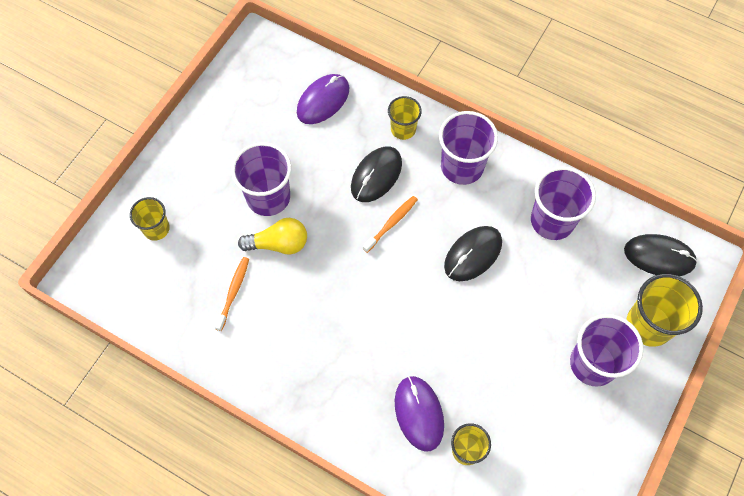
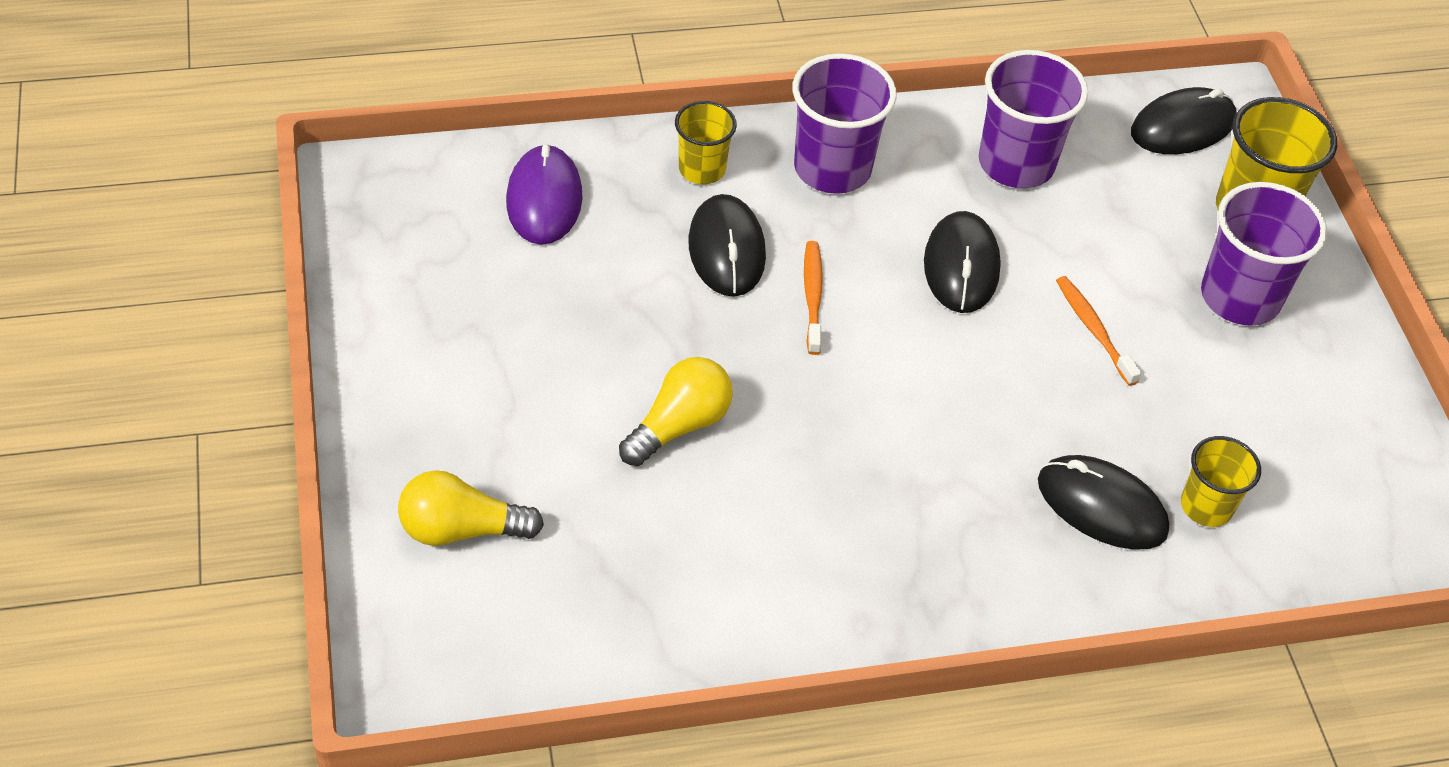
camera: 45 degrees left, 15 degrees down
yellow cup [130,197,170,241] -> yellow light bulb [398,470,544,546]
orange toothbrush [214,257,249,331] -> orange toothbrush moved to [1056,276,1142,386]
purple cup [231,142,291,216] -> none
purple mouse [395,376,444,452] -> black mouse [1038,455,1169,550]

